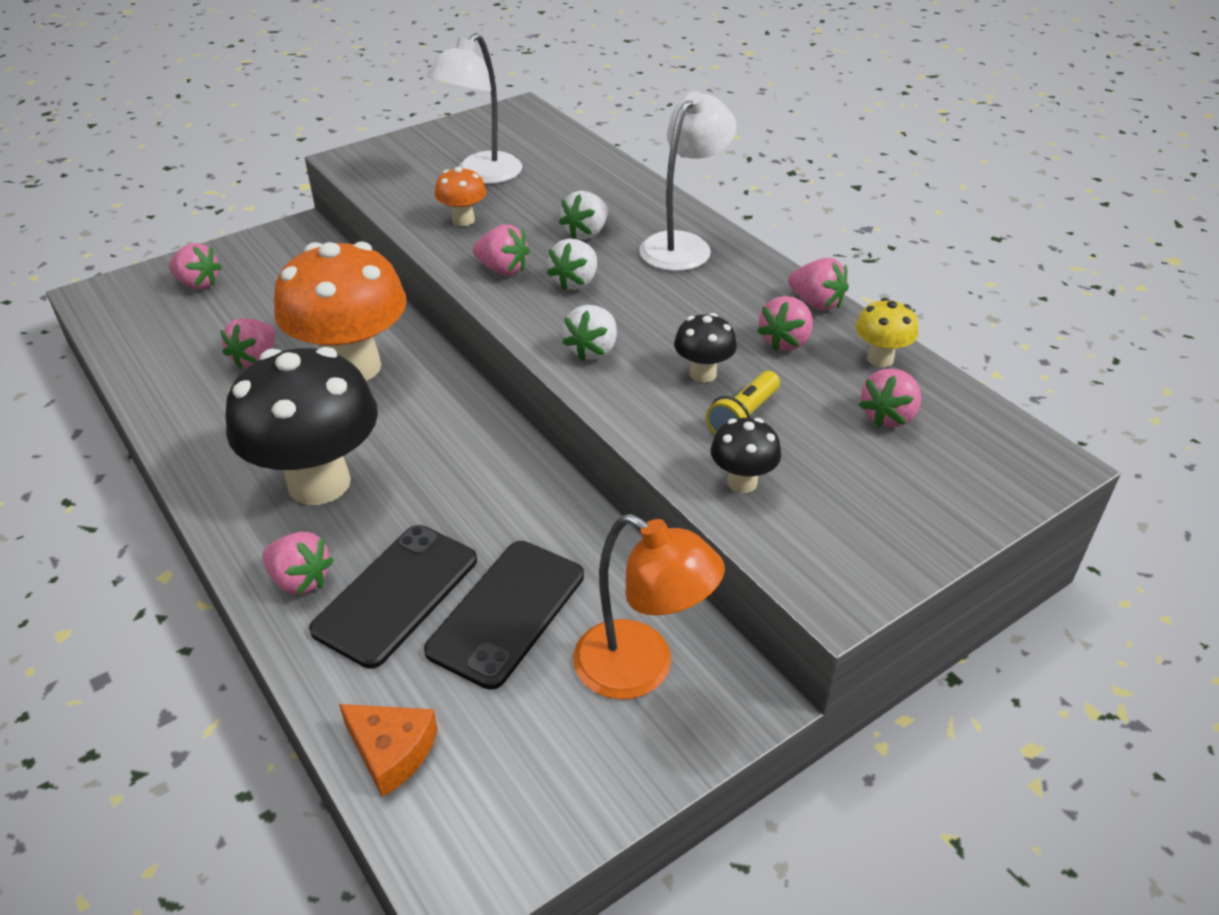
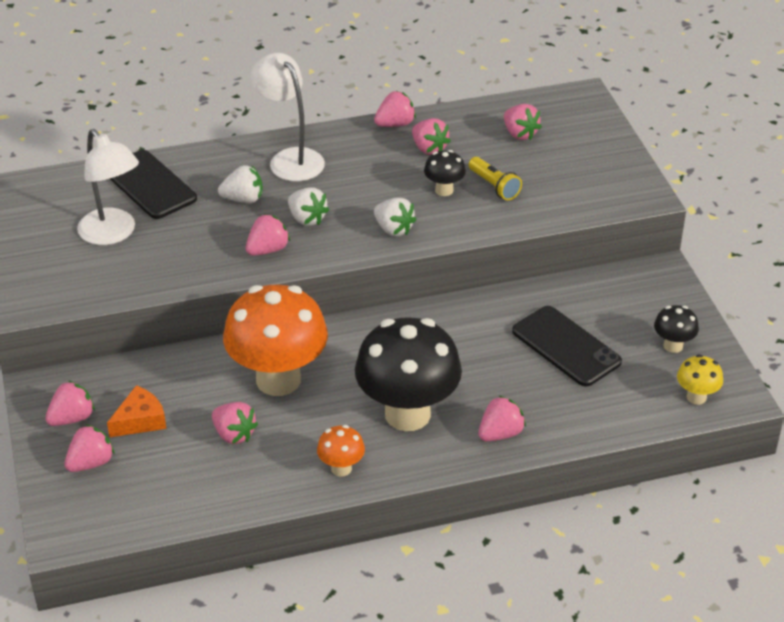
camera: 70 degrees left, 0 degrees up
black phone [309,525,477,669] -> black phone moved to [110,150,197,219]
orange cheese [339,704,438,797] -> orange cheese moved to [107,385,166,437]
orange mushroom [435,166,486,226] -> orange mushroom moved to [317,425,365,476]
white strawberry [559,190,608,240] -> white strawberry turned 60 degrees counterclockwise [218,165,263,203]
orange lamp [573,514,725,700] -> none
black mushroom [711,418,781,493] -> black mushroom moved to [654,305,699,353]
yellow mushroom [855,298,918,367] -> yellow mushroom moved to [677,354,723,405]
none -> pink strawberry [45,380,95,426]

